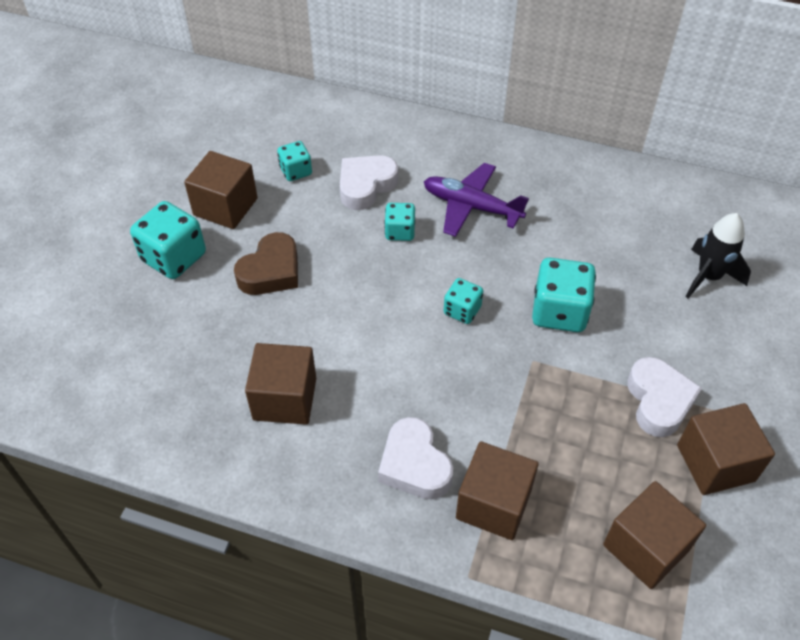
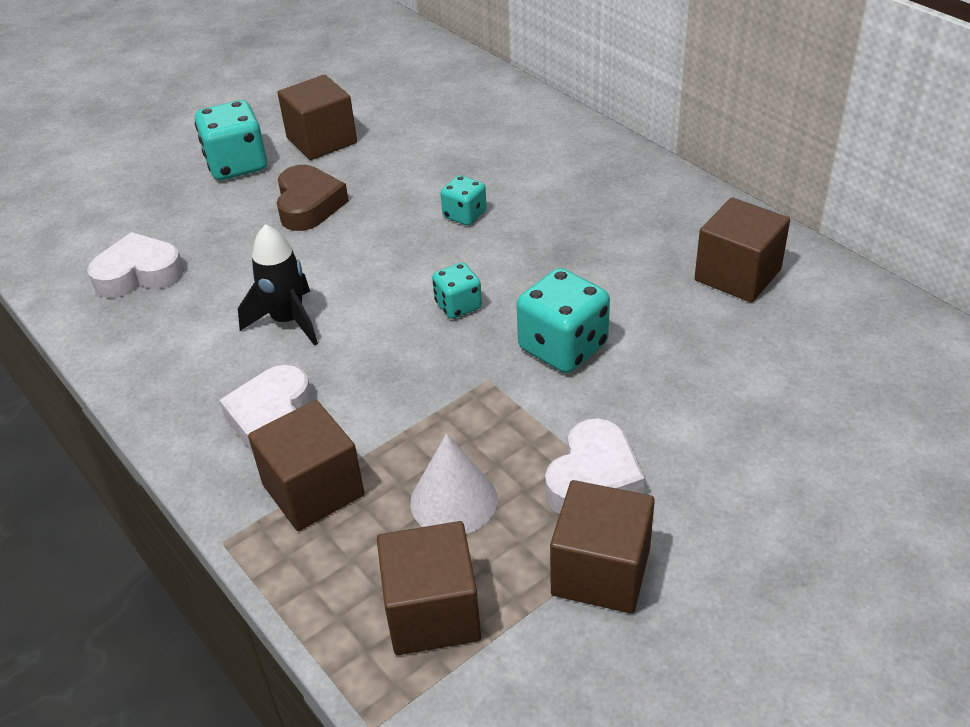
camera: 35 degrees right, 10 degrees down
brown heart [234,232,298,295] -> brown heart turned 75 degrees counterclockwise [277,165,349,231]
brown cube [245,343,316,425] -> brown cube moved to [695,197,790,303]
turquoise dice [277,141,312,181] -> none
white heart [340,155,398,210] -> white heart moved to [87,232,184,298]
purple plane [424,163,529,237] -> none
black rocket [686,213,751,298] -> black rocket moved to [238,224,318,346]
none -> white cone [410,433,498,534]

